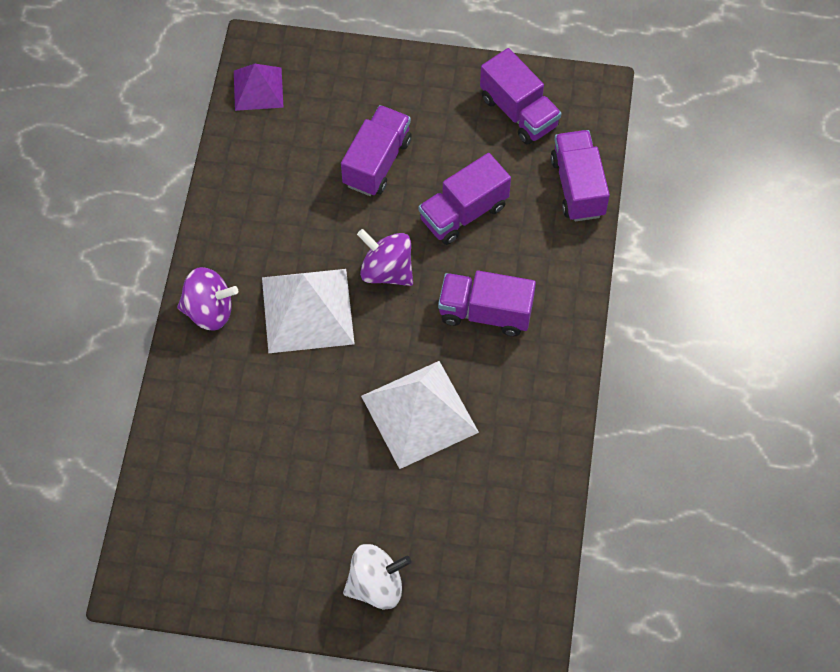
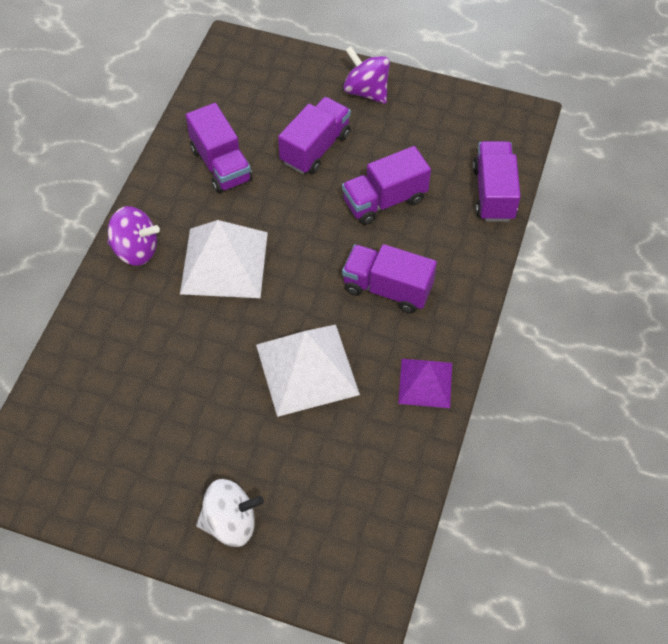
camera: 10 degrees right, 5 degrees down
purple pyramid [234,64,283,111] -> purple pyramid moved to [398,359,452,408]
purple spinning top [357,229,413,286] -> purple spinning top moved to [343,46,390,104]
purple truck [480,48,561,144] -> purple truck moved to [186,103,253,193]

